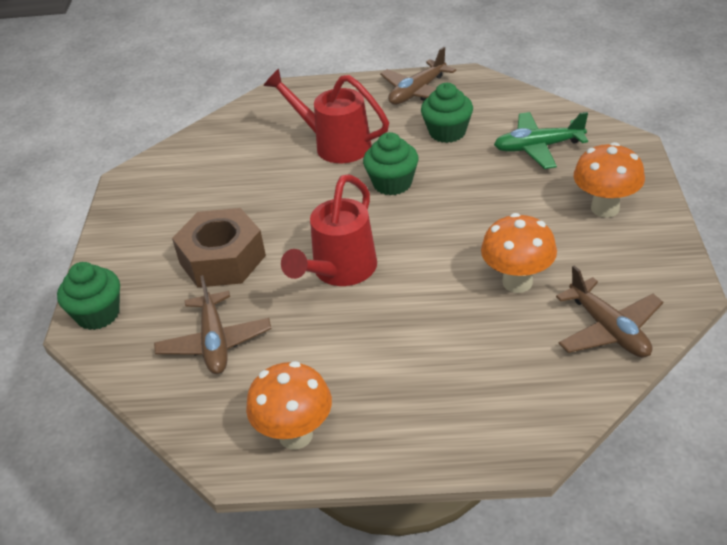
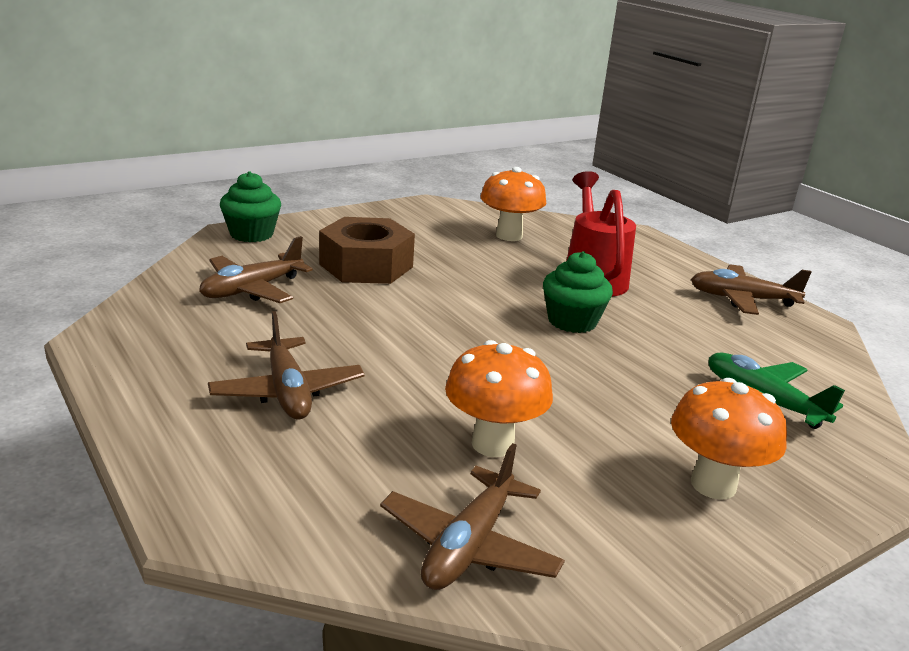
camera: 50 degrees right, 15 degrees down
orange mushroom [246,361,332,450] -> orange mushroom moved to [480,167,546,241]
red watering can [281,174,377,286] -> none
green cupcake [421,83,473,143] -> none
none -> brown plane [208,311,365,419]

